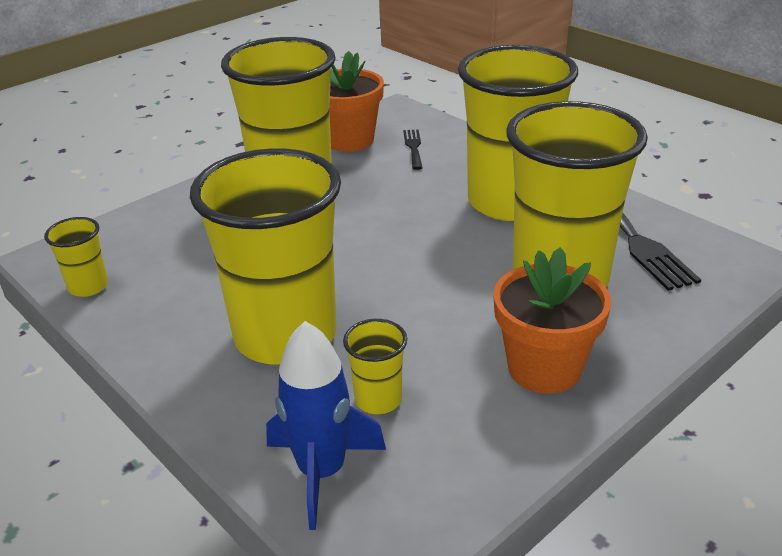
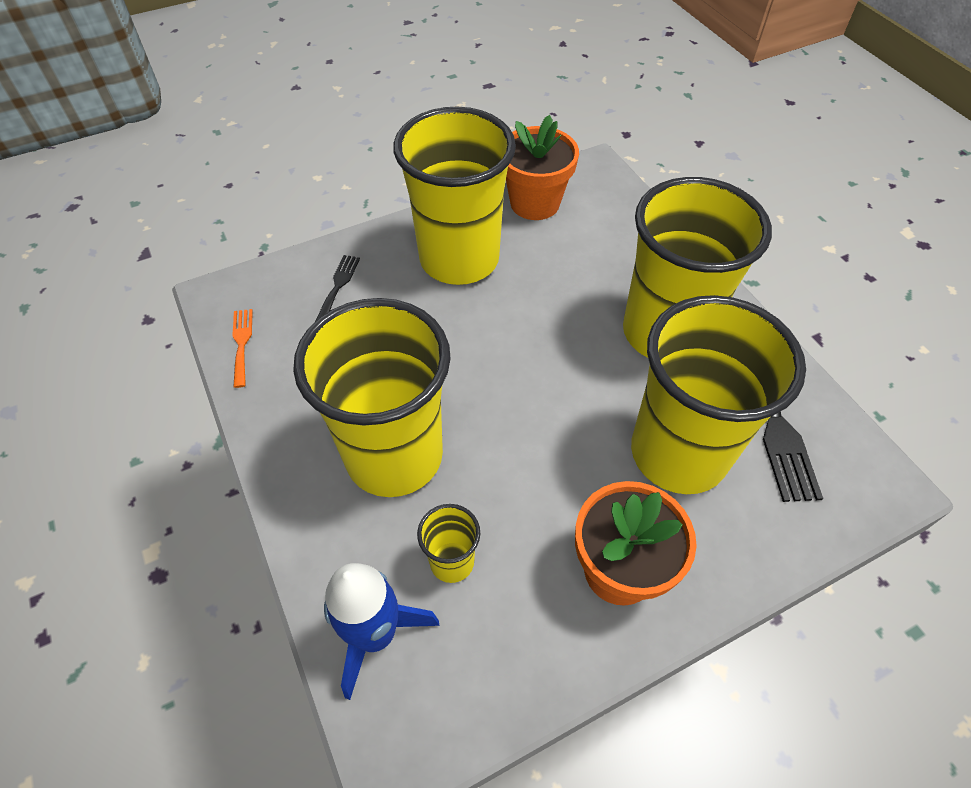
camera: 15 degrees right, 20 degrees up
yellow cup [44,217,108,297] -> orange fork [232,309,253,388]
black fork [403,129,422,170] -> black fork moved to [316,255,360,320]

